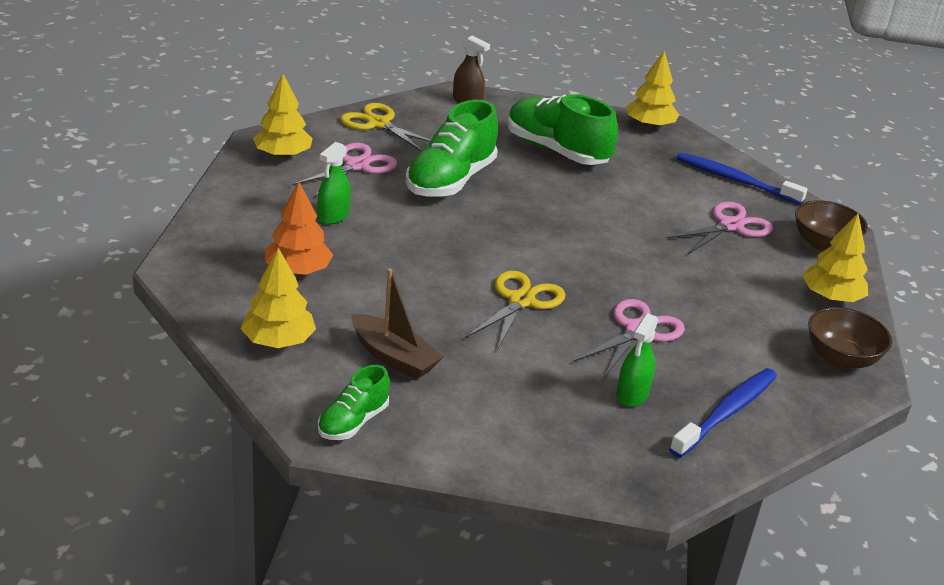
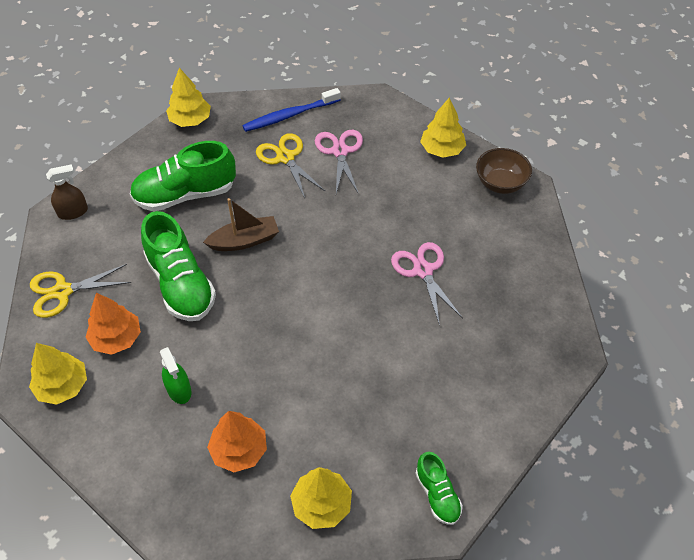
camera: 55 degrees left, 20 degrees up
pink scissors [292,143,397,197] -> orange tree [85,293,141,355]
brown boat [351,268,444,380] -> brown boat moved to [203,198,279,251]
yellow scissors [466,271,565,350] -> yellow scissors moved to [256,133,325,198]
green spray bottle [616,313,658,407] -> none
blue toothbrush [669,368,777,458] -> none
brown bowl [795,200,868,252] -> none

